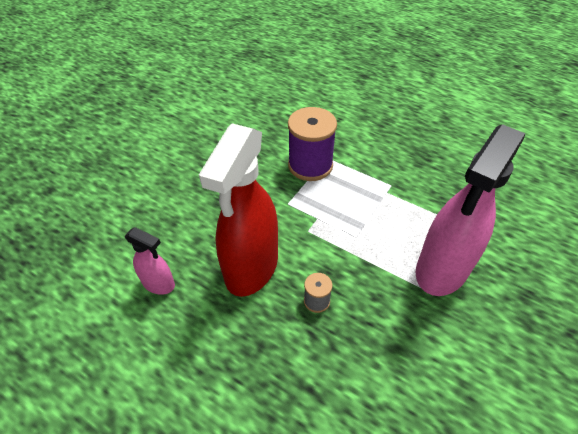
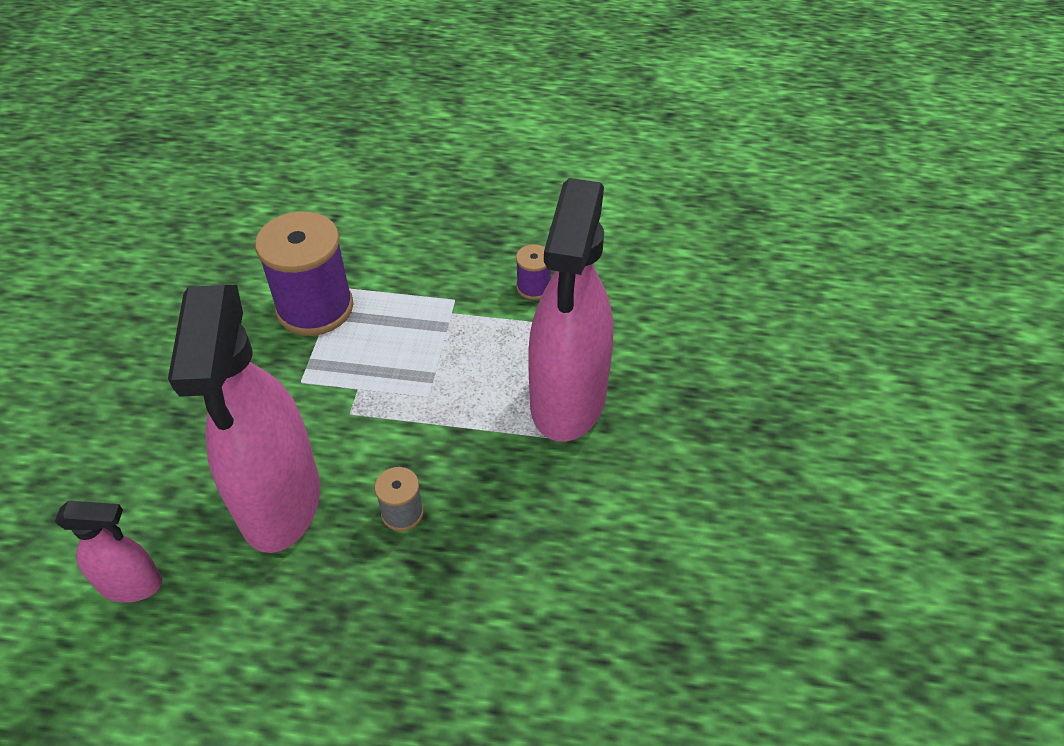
camera: 25 degrees left, 0 degrees up
red spray bottle [199,123,278,297] -> pink spray bottle [168,285,320,553]
none -> purple spool [516,244,551,300]

